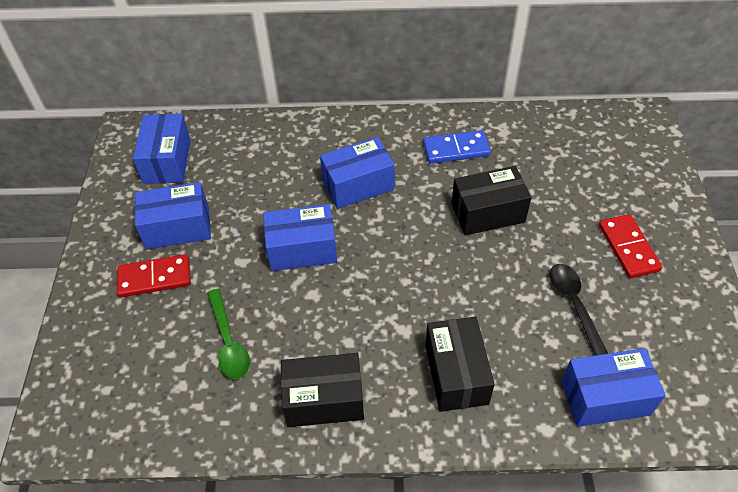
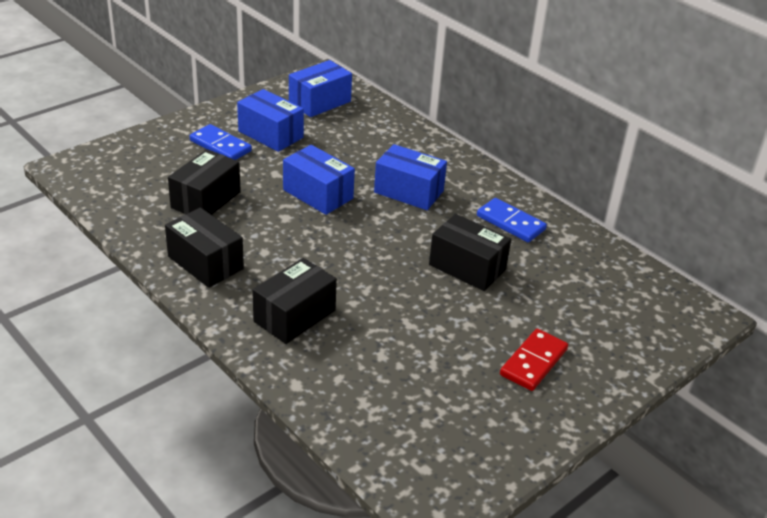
camera: 45 degrees right, 15 degrees down
red domino [117,254,191,297] -> blue domino [190,124,252,160]
green spoon [207,289,250,379] -> black box [168,149,241,215]
black spoon [550,264,608,356] -> none
blue box [561,348,666,427] -> none

